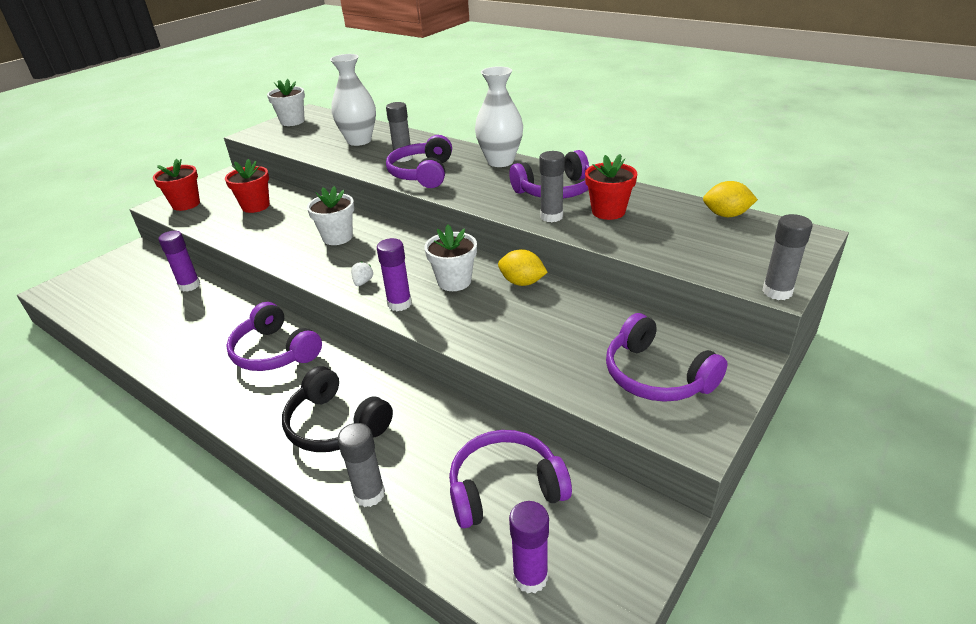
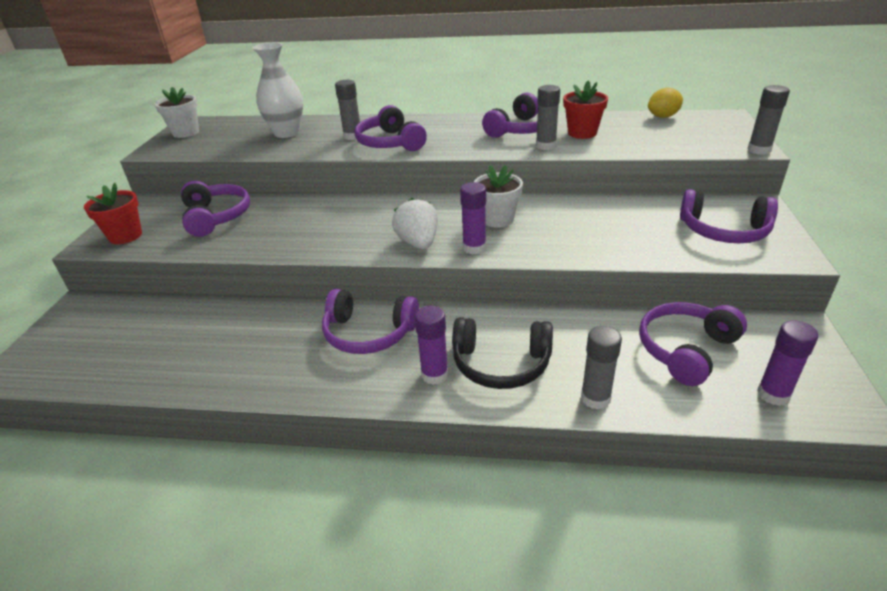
camera: 30 degrees left, 0 degrees up
purple glue stick [159,231,200,292] -> purple glue stick moved to [415,305,449,385]
red flower pot [225,159,270,213] -> purple headphones [181,181,250,237]
white flower pot [307,186,354,245] -> none
white strawberry [351,261,373,286] -> white strawberry [392,198,438,249], size x2.10
white vase [475,66,523,167] -> none
yellow lemon [498,249,548,286] -> none

